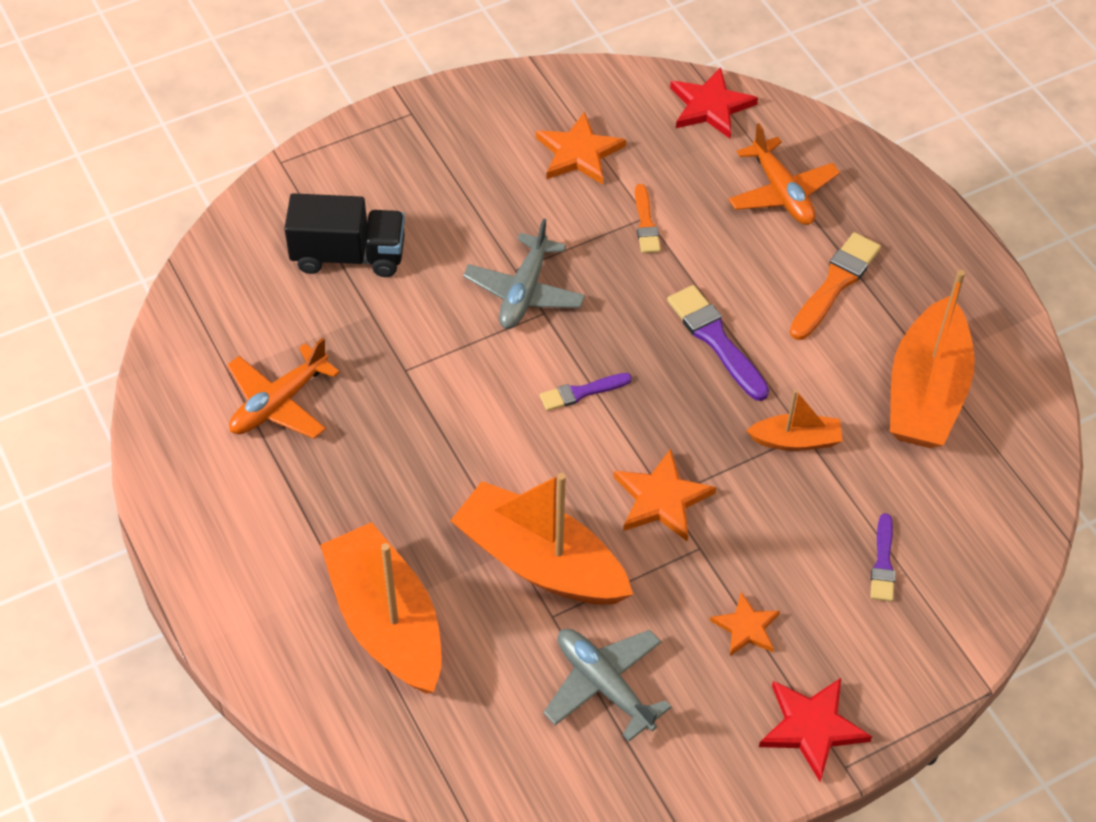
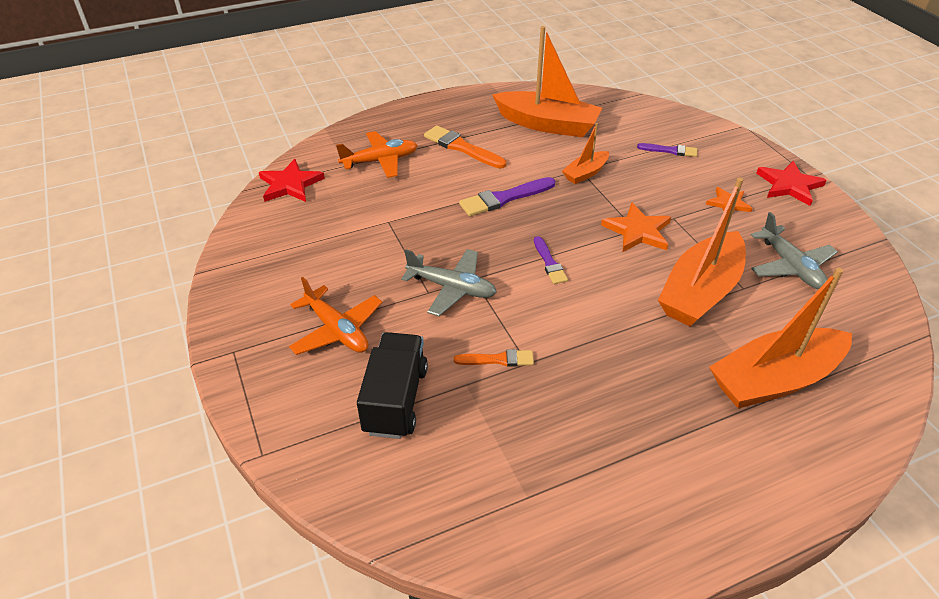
camera: 85 degrees left, 10 degrees down
orange plane [227,337,340,439] -> orange plane moved to [289,277,382,355]
orange star [536,112,626,185] -> none
grey plane [543,629,672,741] -> grey plane turned 75 degrees counterclockwise [751,212,838,290]
orange brush [635,184,661,253] -> orange brush moved to [454,349,534,367]
orange boat [746,390,843,451] -> orange boat turned 135 degrees counterclockwise [562,123,609,184]

